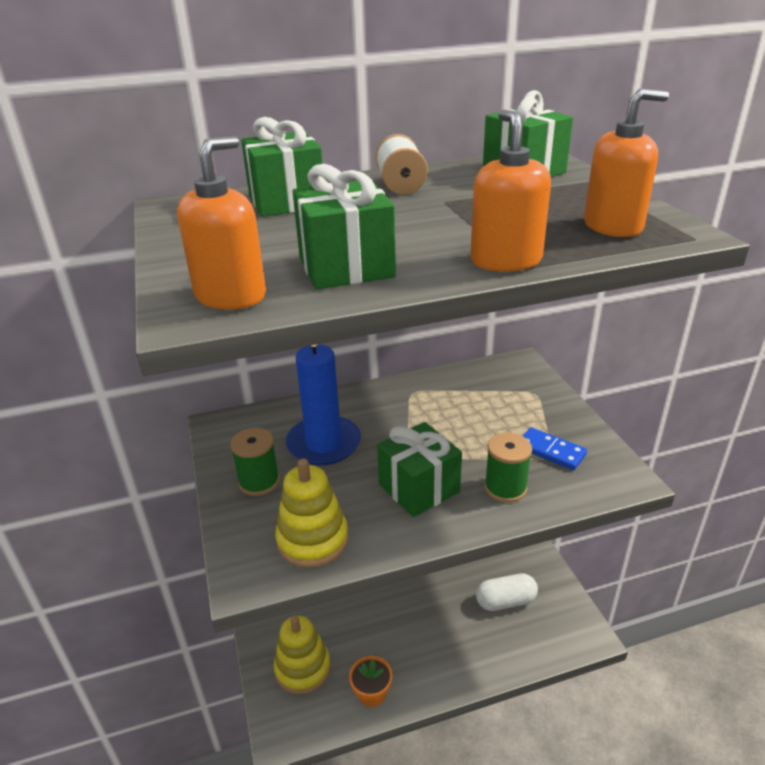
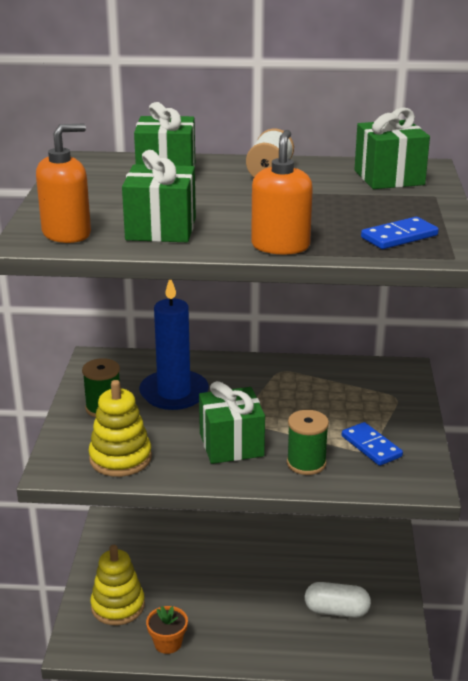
camera: 20 degrees right, 5 degrees down
orange soap dispenser [584,89,669,237] -> blue domino [361,217,439,249]

